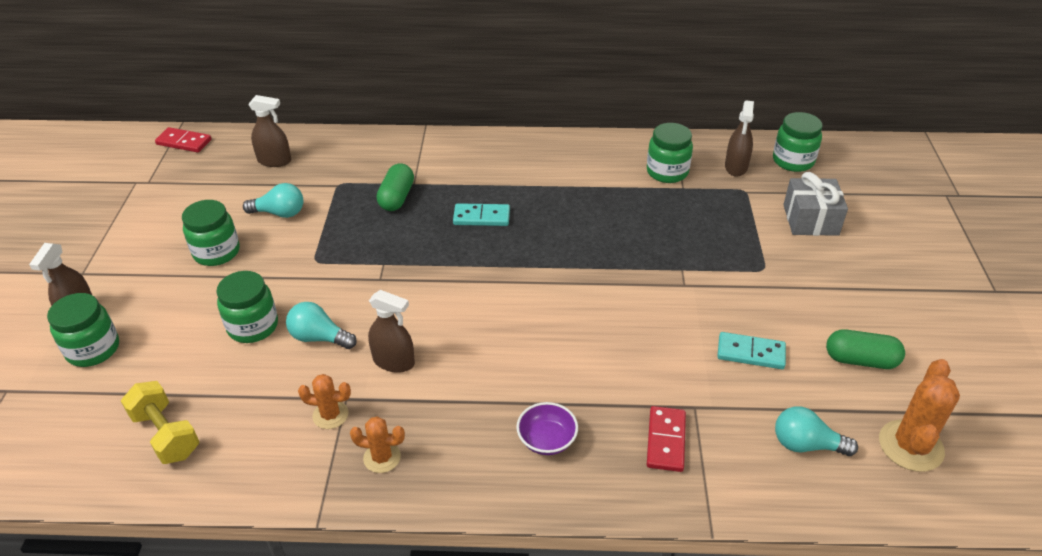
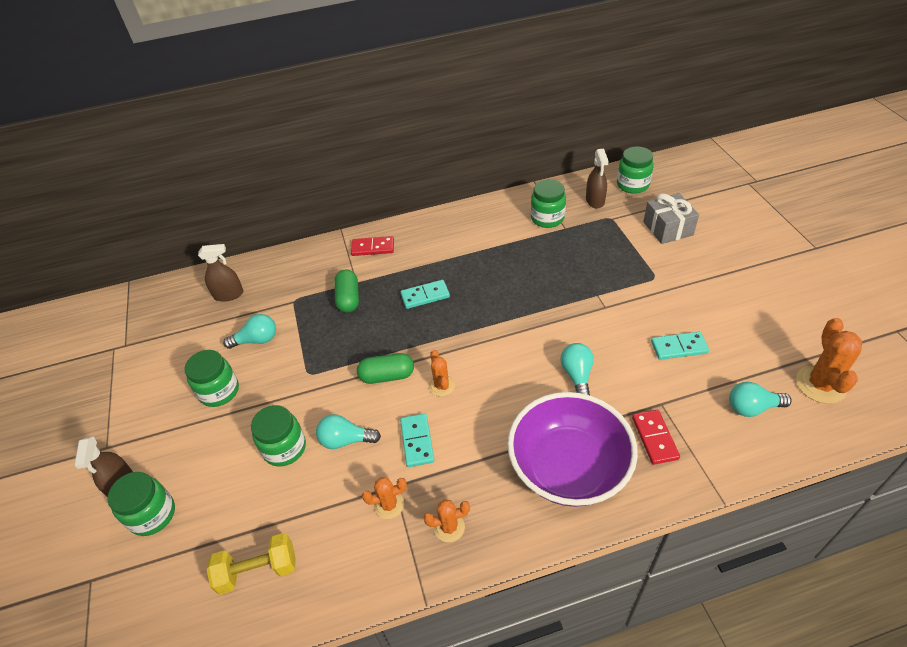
camera: 15 degrees left, 5 degrees up
yellow dumbbell [121,381,199,464] -> yellow dumbbell turned 45 degrees counterclockwise [207,533,296,595]
red domino [155,127,211,153] -> red domino moved to [351,236,394,256]
brown spray bottle [368,290,415,373] -> turquoise domino [400,413,434,467]
purple bowl [516,402,578,455] -> purple bowl [507,392,638,507], size x2.46
green capsule [826,329,905,369] -> green capsule moved to [357,353,414,384]
none -> orange cactus [429,350,455,397]
none -> turquoise light bulb [561,343,594,395]

